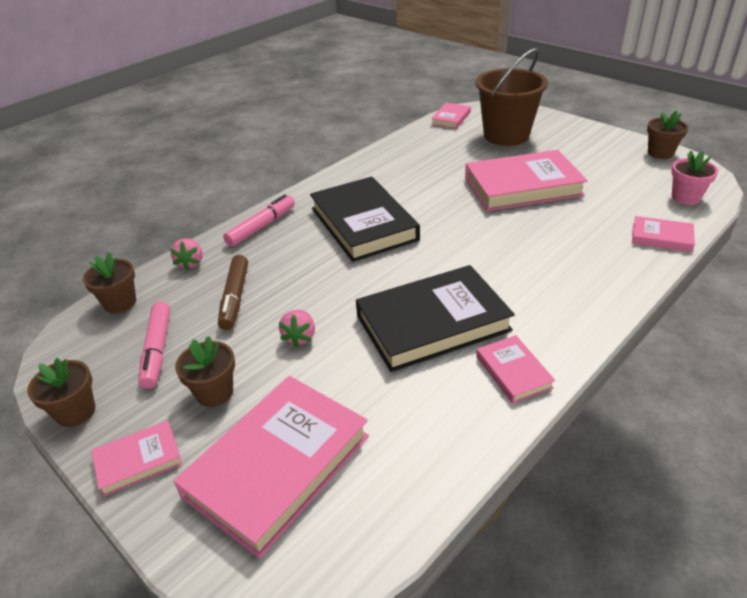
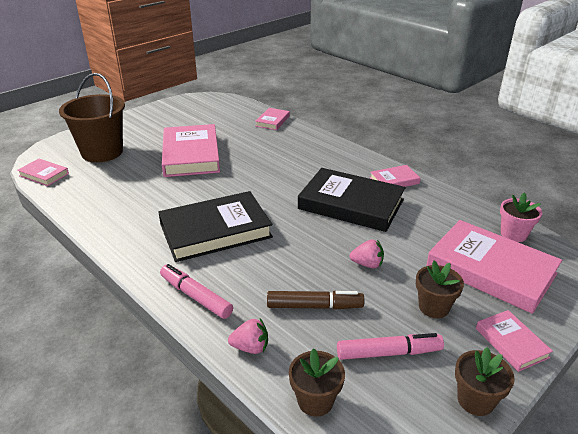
camera: 90 degrees left, 5 degrees down
black book [356,265,515,372] -> black book turned 45 degrees counterclockwise [298,168,405,232]
brown flower pot [647,110,688,159] -> none
pink flower pot [671,150,718,205] -> pink flower pot moved to [500,192,542,242]

